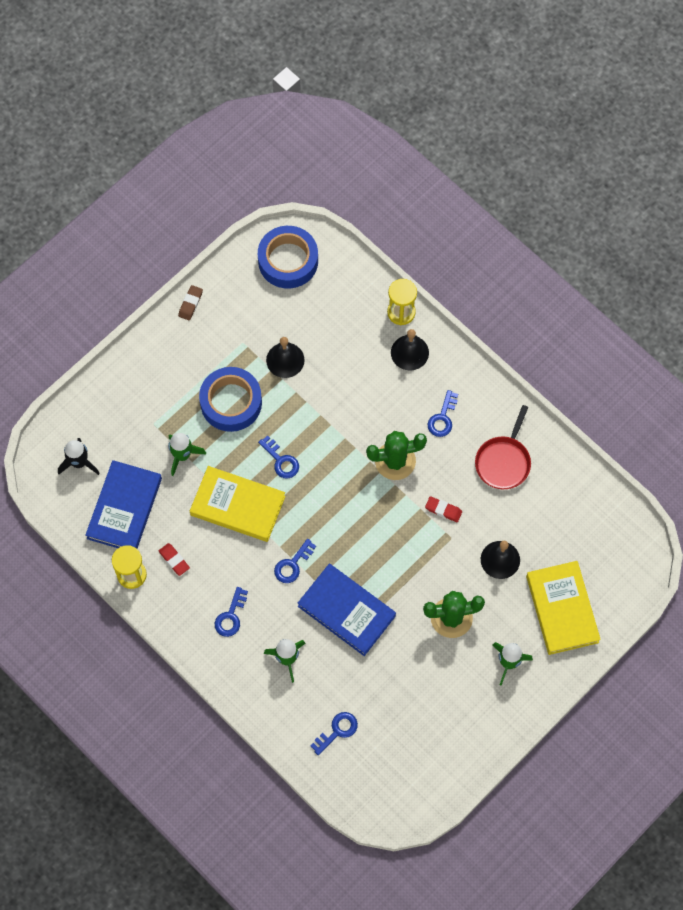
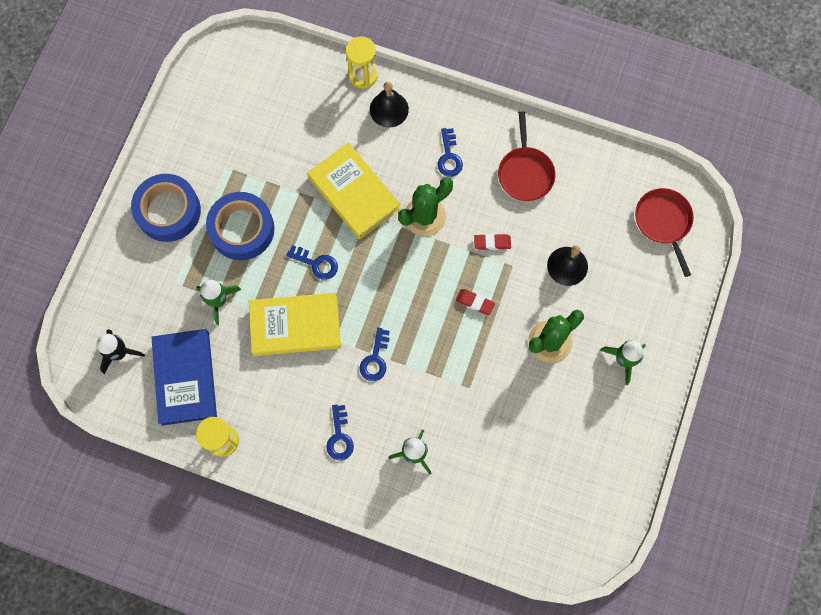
camera: 25 degrees left, 5 degrees up
red eraser [159,543,190,576] -> red eraser moved to [456,289,495,315]
brown eraser [178,285,203,321] -> none
blue tape [258,226,318,289] -> blue tape moved to [131,174,201,242]
black bell [266,337,305,378] -> none
blue book [298,564,396,656] -> none
blue key [311,712,358,755] -> none
yellow book [526,561,601,655] -> yellow book moved to [307,143,401,239]
none -> red pan [635,188,694,277]

